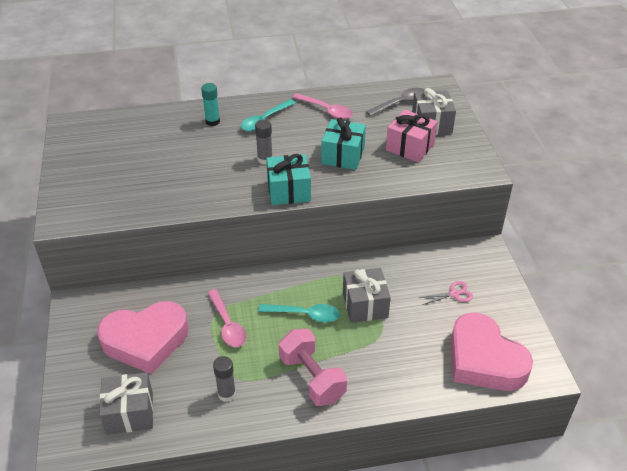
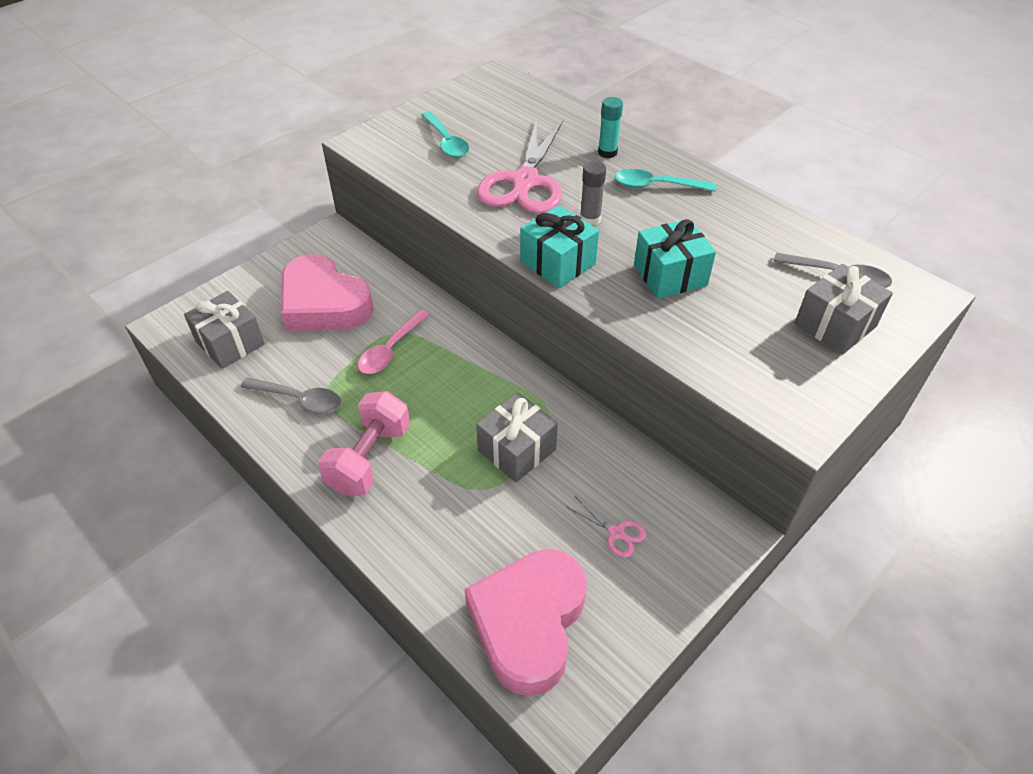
camera: 55 degrees right, 5 degrees up
grey glue stick [213,356,236,402] -> grey spoon [240,378,341,414]
turquoise spoon [258,304,340,323] -> turquoise spoon moved to [421,111,469,158]
pink spoon [292,93,353,119] -> none
pink gift [386,110,438,162] -> none
none -> pink scissors [477,119,563,214]

